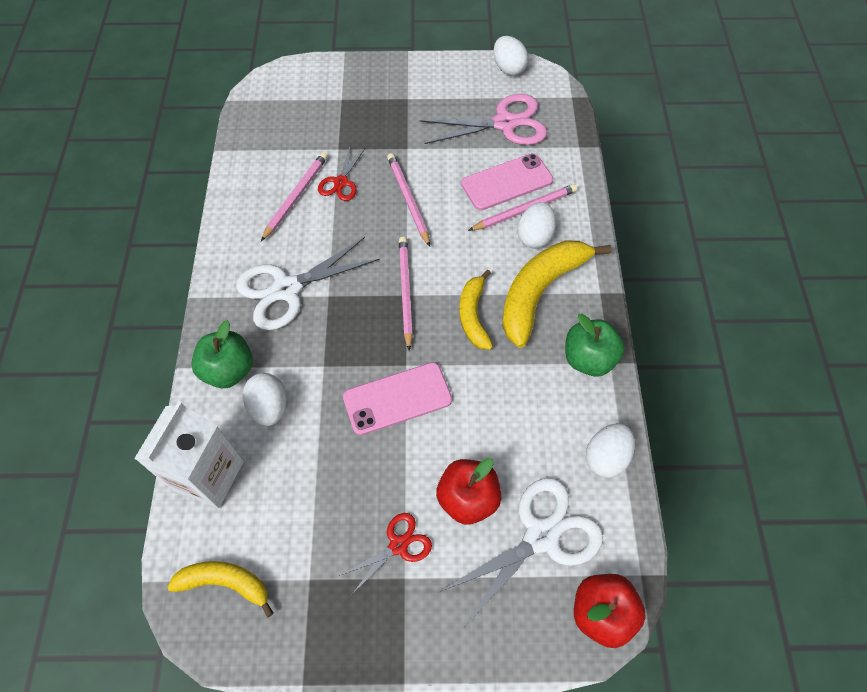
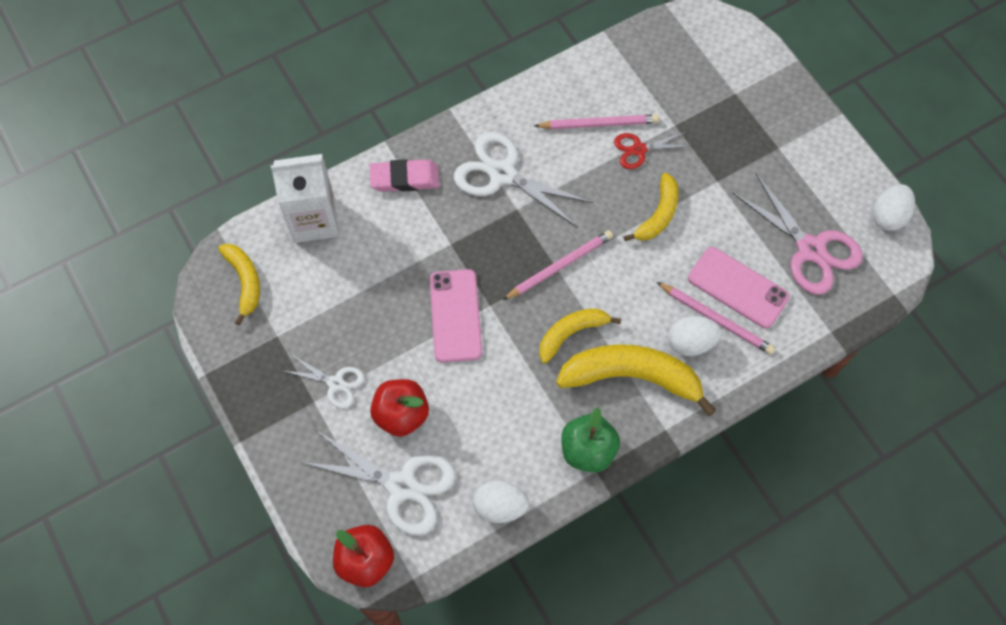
camera: 60 degrees right, 5 degrees up
green apple [191,320,253,388] -> pink eraser [370,159,439,192]
white egg [242,373,286,426] -> none
red scissors [339,513,432,594] -> white scissors [284,355,365,409]
pink phone [343,362,452,435] -> pink phone turned 45 degrees clockwise [430,269,482,363]
pink pencil [387,153,430,247] -> yellow banana [624,173,678,241]

